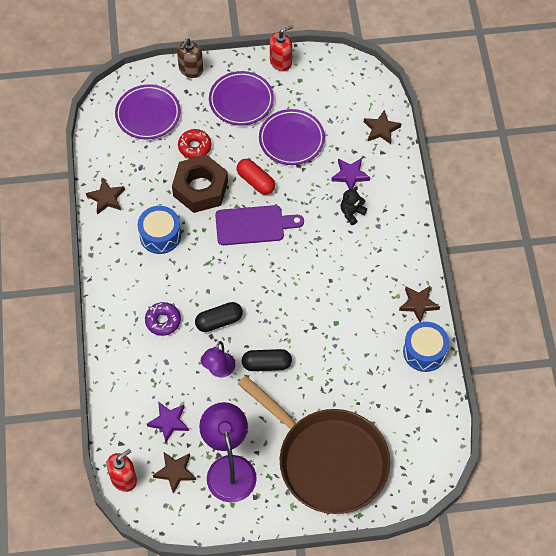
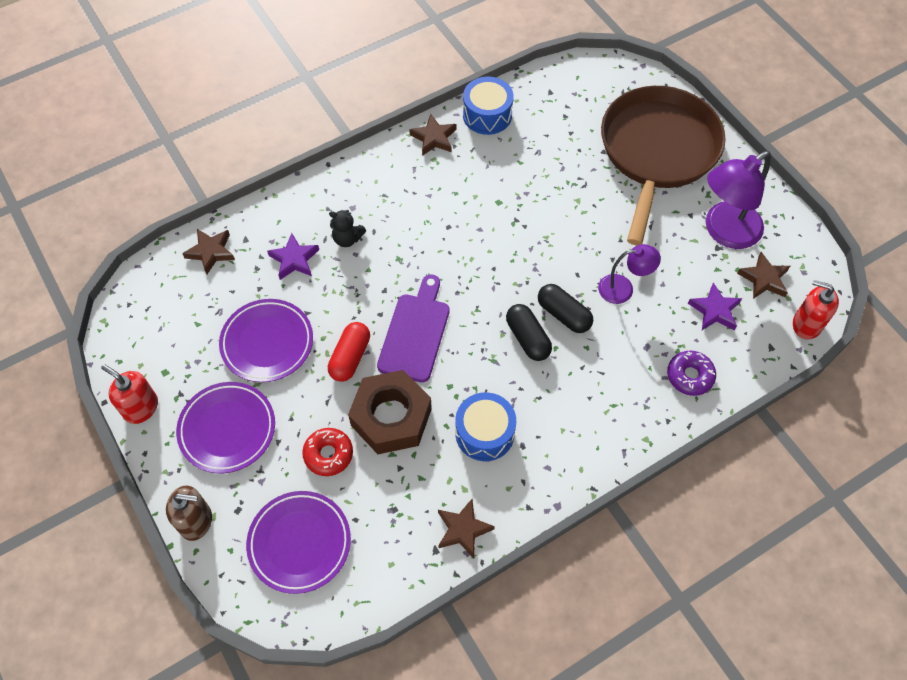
camera: 115 degrees left, 0 degrees up
purple donut [145,302,181,336] -> purple donut moved to [667,351,716,396]
purple cutting board [215,205,304,245] -> purple cutting board turned 45 degrees clockwise [377,274,450,383]
black capsule [242,349,292,371] -> black capsule moved to [506,304,552,361]

